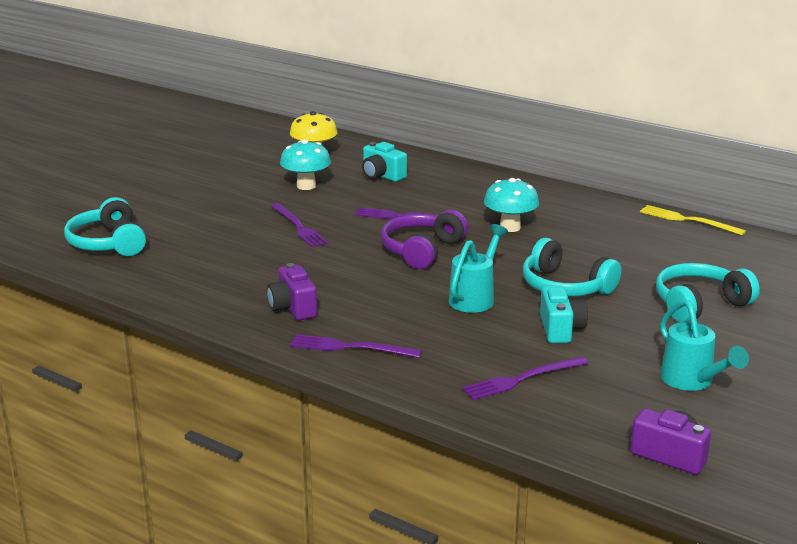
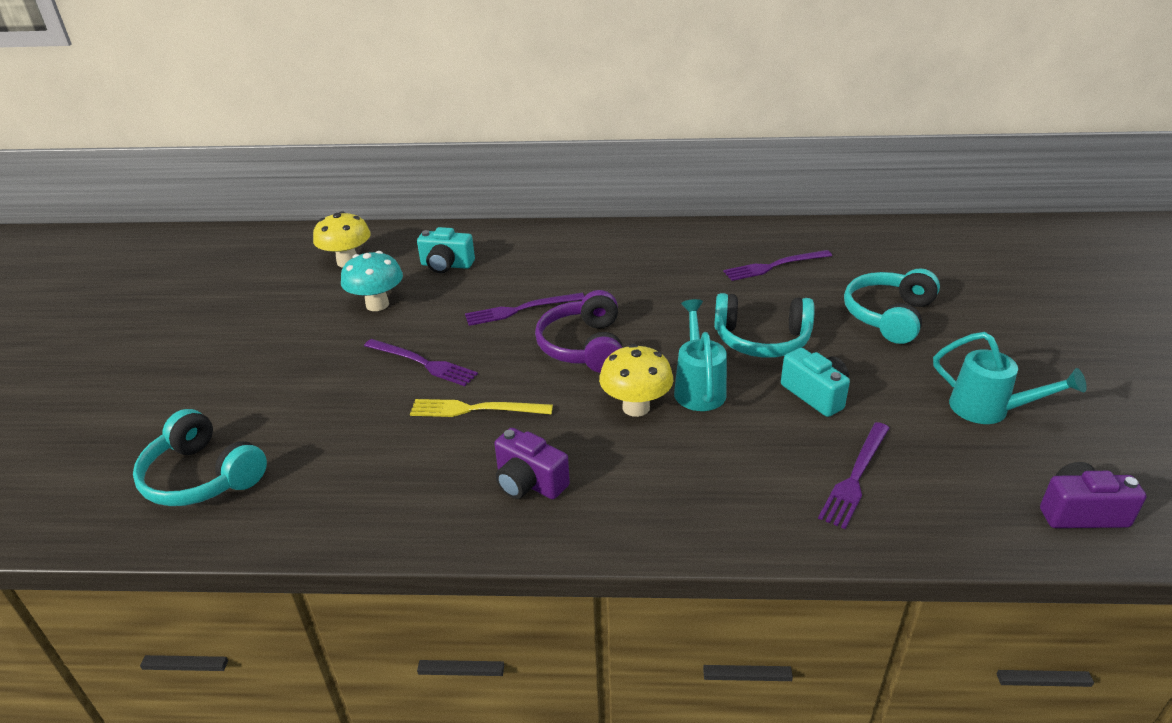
camera: 30 degrees left, 10 degrees up
purple fork [290,334,422,358] -> purple fork moved to [723,250,832,281]
turquoise mushroom [484,178,539,232] -> none
yellow fork [640,205,746,236] -> yellow fork moved to [410,399,553,417]
none -> yellow mushroom [599,344,673,417]

